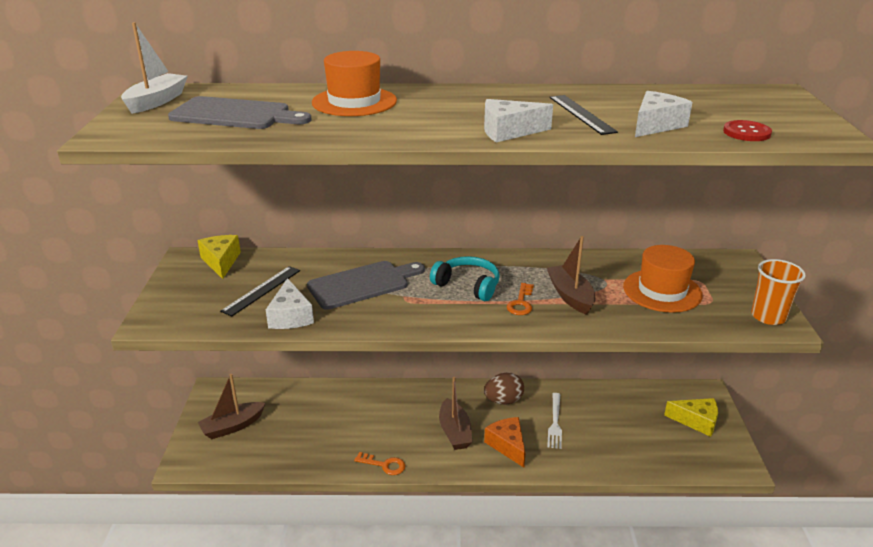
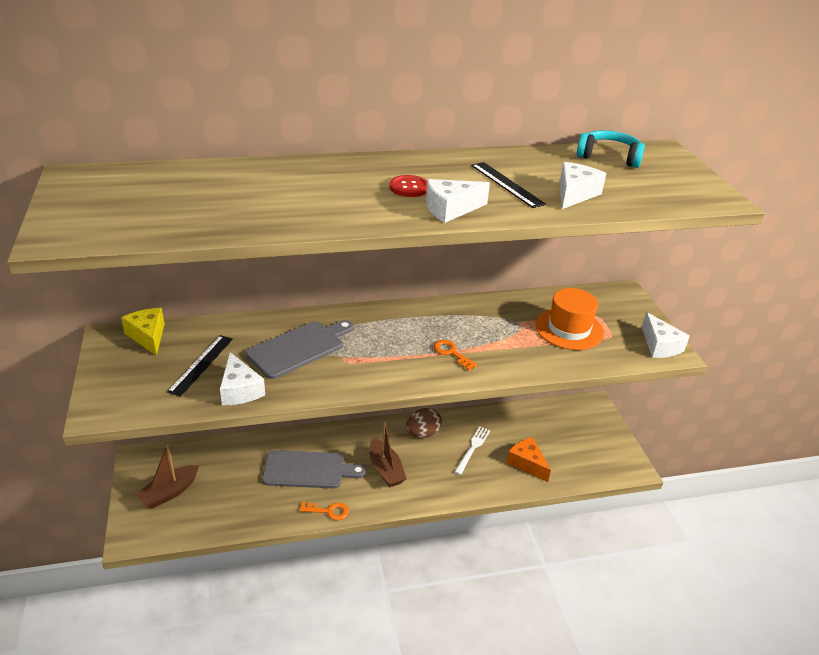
camera: 15 degrees left, 5 degrees up
white boat [121,22,188,114] -> none
grey cutting board [168,96,312,129] -> grey cutting board moved to [262,450,366,488]
orange hat [312,51,397,116] -> none
turquoise headphones [430,256,500,301] -> turquoise headphones moved to [577,130,645,168]
orange cheese [484,417,525,467] -> orange cheese moved to [506,437,551,482]
orange key [507,283,534,315] -> orange key turned 135 degrees clockwise [433,340,477,371]
brown boat [547,236,595,315] -> none
white fork [547,393,562,449] -> white fork turned 150 degrees counterclockwise [454,426,490,475]
yellow cheese [664,398,718,437] -> none
red button [723,120,772,141] -> red button moved to [389,175,427,197]
orange cup [751,259,806,325] -> white cheese [642,312,690,358]

